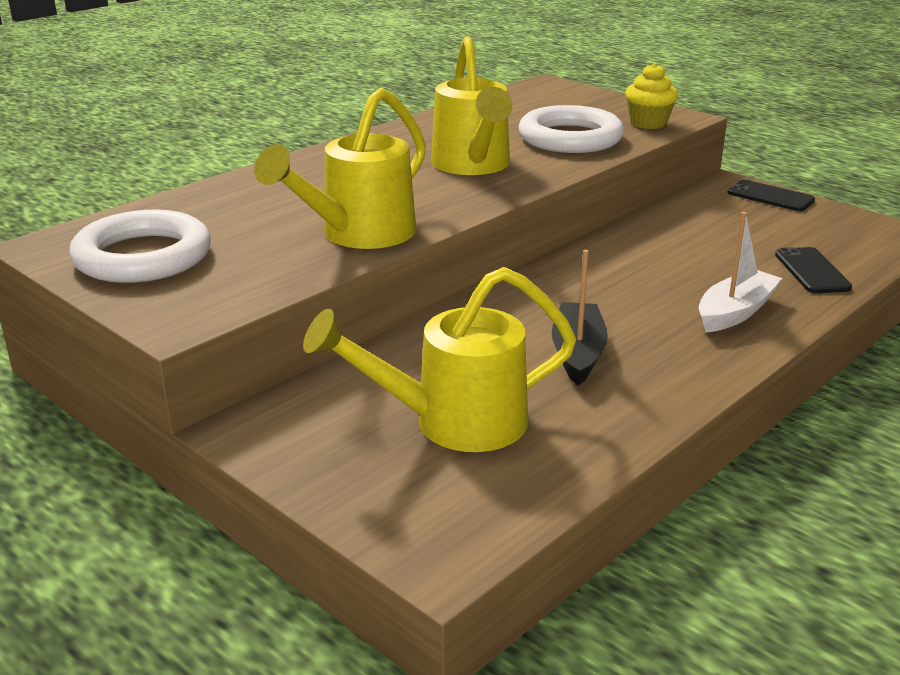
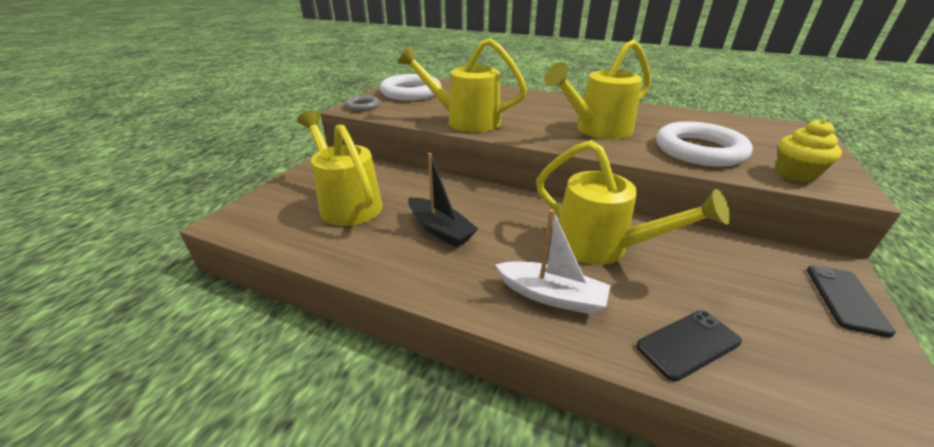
camera: 70 degrees right, 5 degrees up
black boat [552,250,608,386] -> black boat turned 60 degrees clockwise [408,153,478,247]
none -> grey ring [345,95,380,111]
none -> yellow watering can [536,140,731,265]

